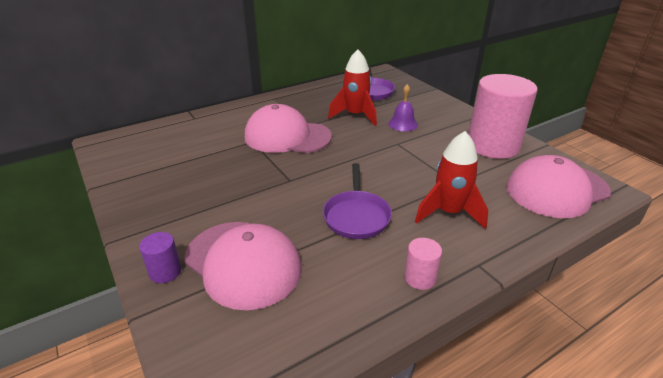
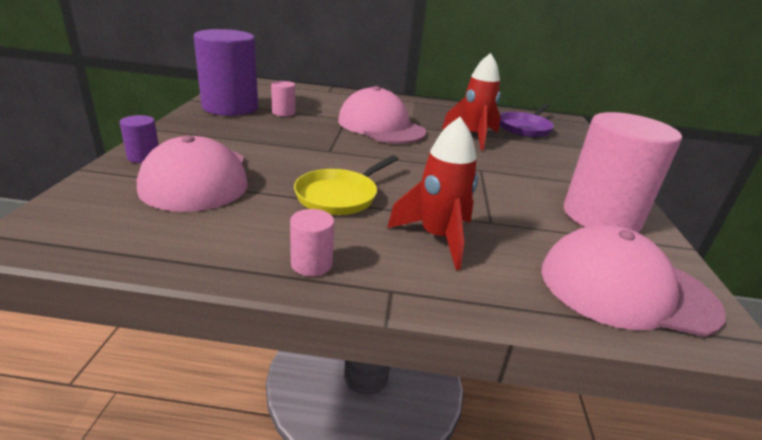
camera: 35 degrees right, 5 degrees down
purple pan [323,163,392,239] -> yellow pan [294,155,398,215]
purple bell [388,84,418,131] -> none
none -> purple cylinder [194,29,258,116]
none -> pink cylinder [271,81,295,116]

